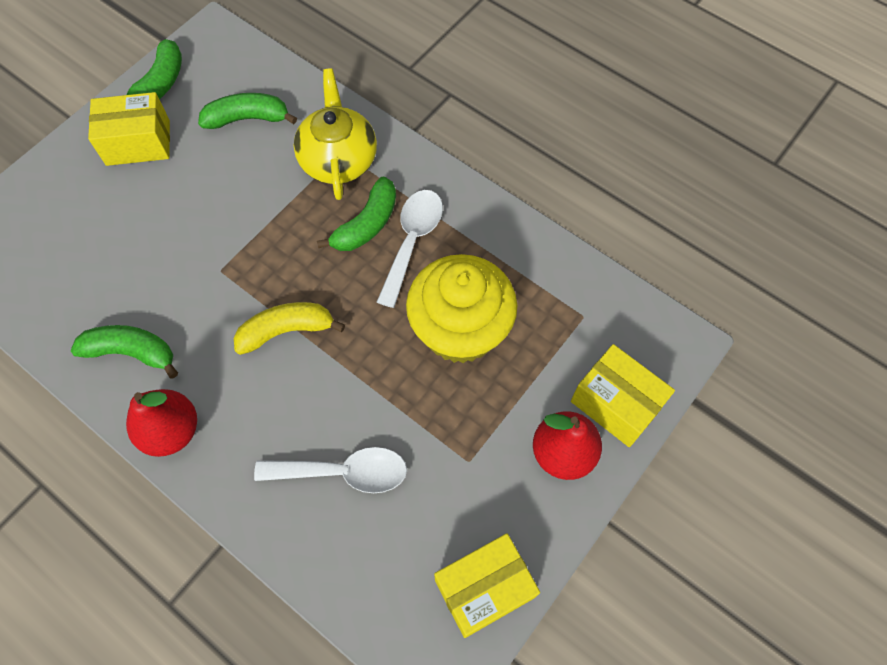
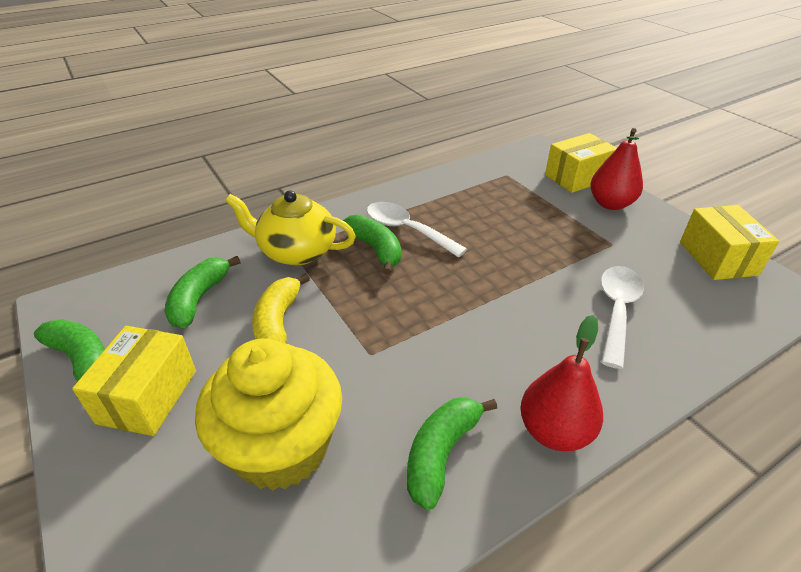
camera: 70 degrees left, 25 degrees down
yellow banana [234,302,345,355] -> yellow banana moved to [252,273,310,344]
yellow cupcake [406,254,517,363] -> yellow cupcake moved to [195,338,342,491]

